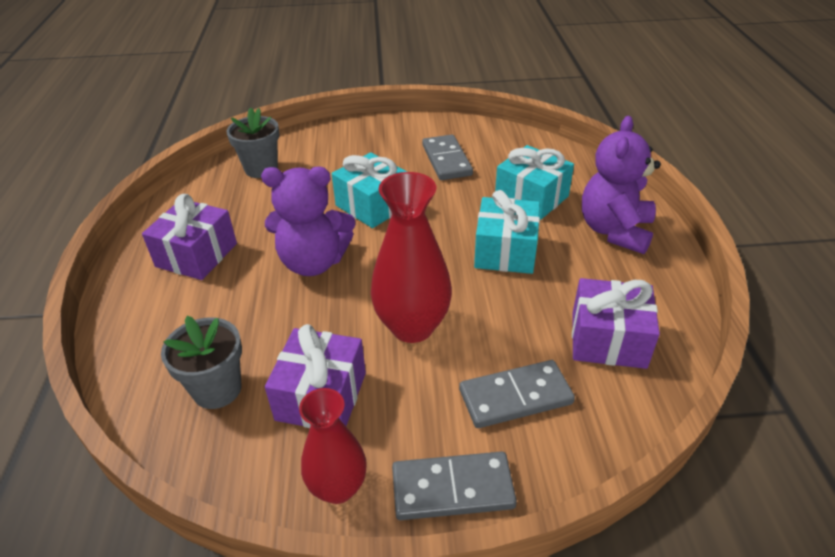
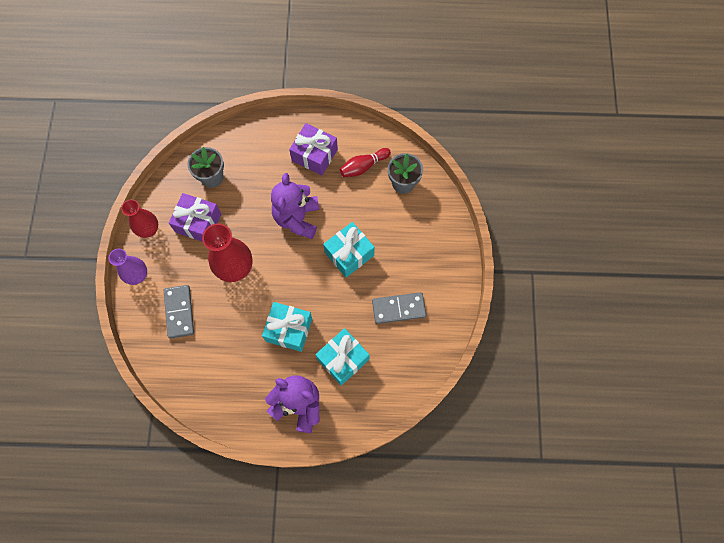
camera: 95 degrees right, 30 degrees up
grey domino [392,451,517,520] -> purple vase [109,249,147,285]
purple gift [572,278,660,369] -> none
none -> red bowling pin [340,148,391,177]

